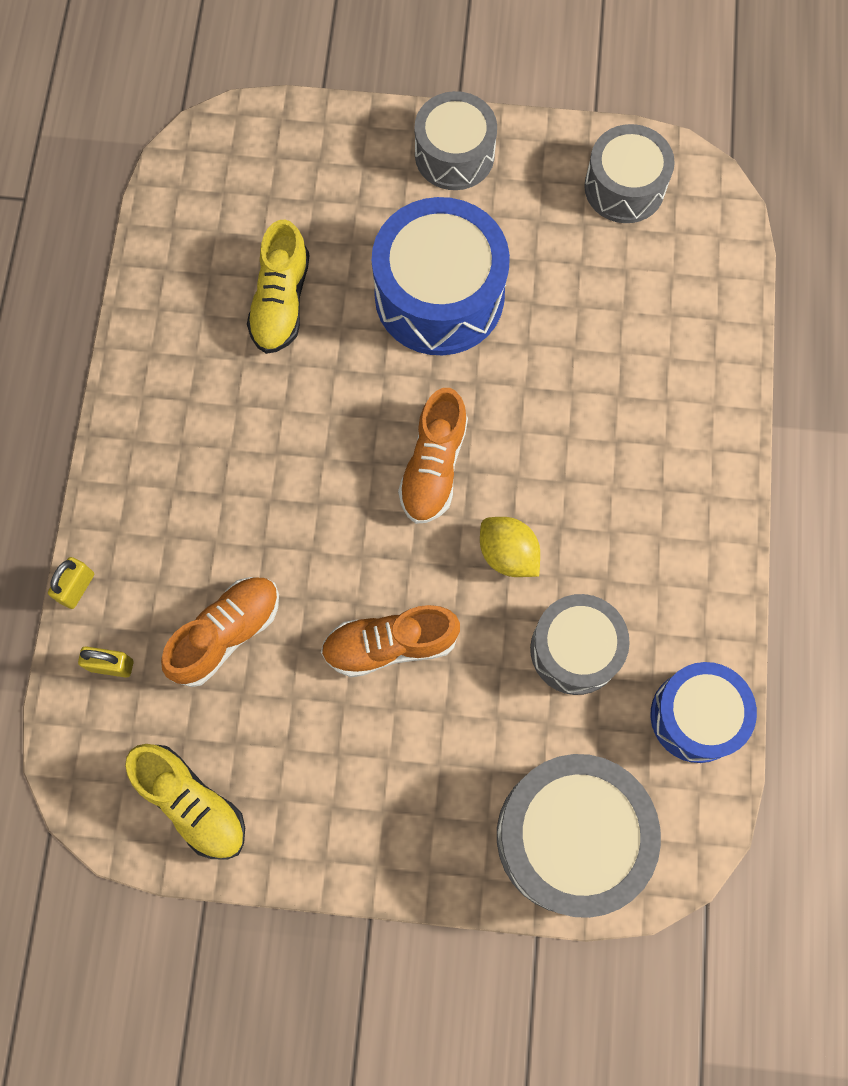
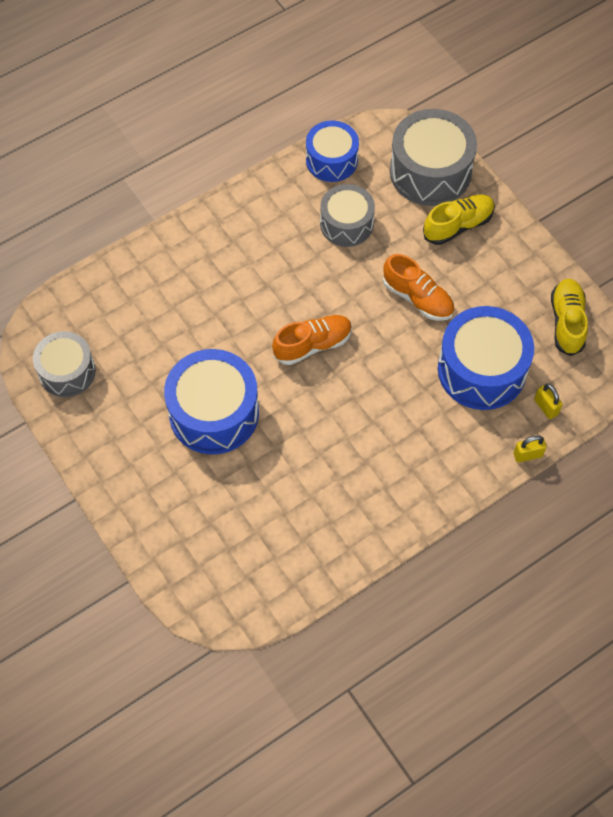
camera: 130 degrees left, 10 degrees down
orange shoe [161,577,279,687] -> blue drum [438,306,534,410]
yellow shoe [247,220,309,354] -> yellow shoe moved to [423,195,495,245]
grey drum [414,91,497,190] -> none
yellow lemon [480,517,540,577] -> none

